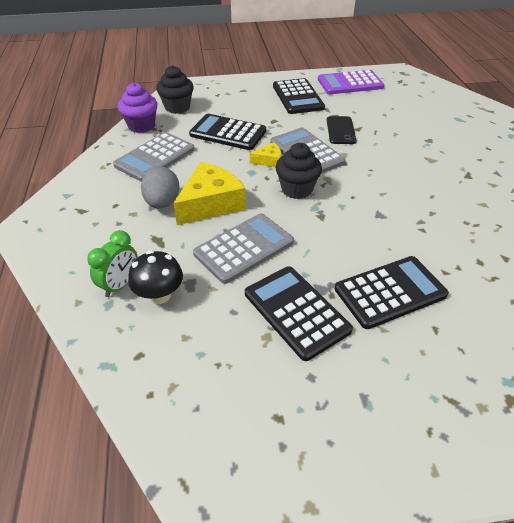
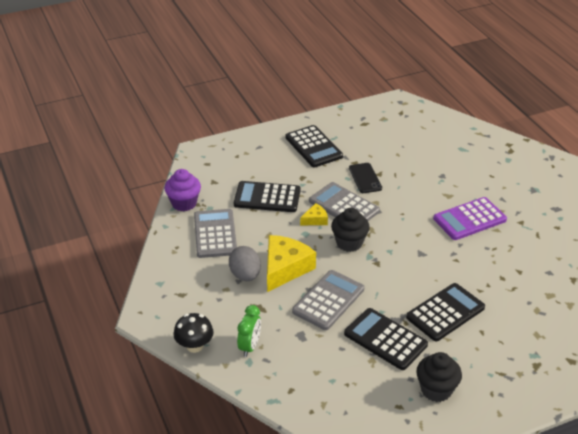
camera: 15 degrees left, 5 degrees down
grey calculator [113,132,195,182] -> grey calculator turned 150 degrees clockwise [194,209,237,258]
black mushroom [128,250,183,304] -> black mushroom moved to [174,313,213,353]
black cupcake [156,65,194,114] -> black cupcake moved to [416,352,462,402]
purple calculator [318,70,384,94] -> purple calculator moved to [433,197,507,240]

